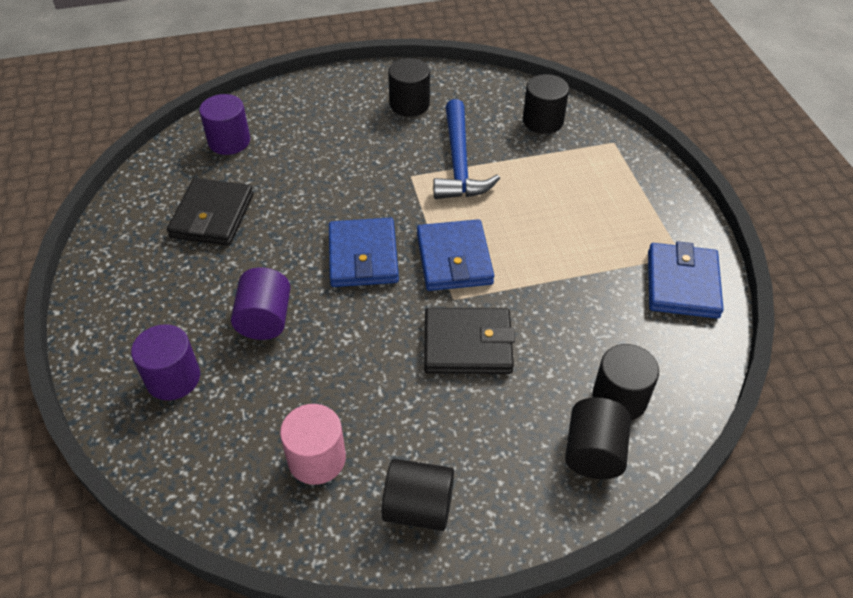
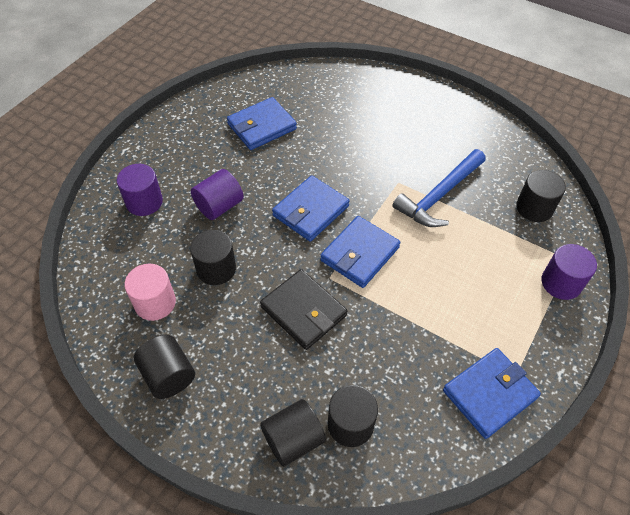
camera: 45 degrees right, 5 degrees up
black wallet [167,178,254,246] -> blue wallet [227,97,297,150]
purple cylinder [199,94,250,155] -> purple cylinder moved to [542,244,597,300]
black cylinder [388,58,430,116] -> black cylinder moved to [190,230,236,285]

